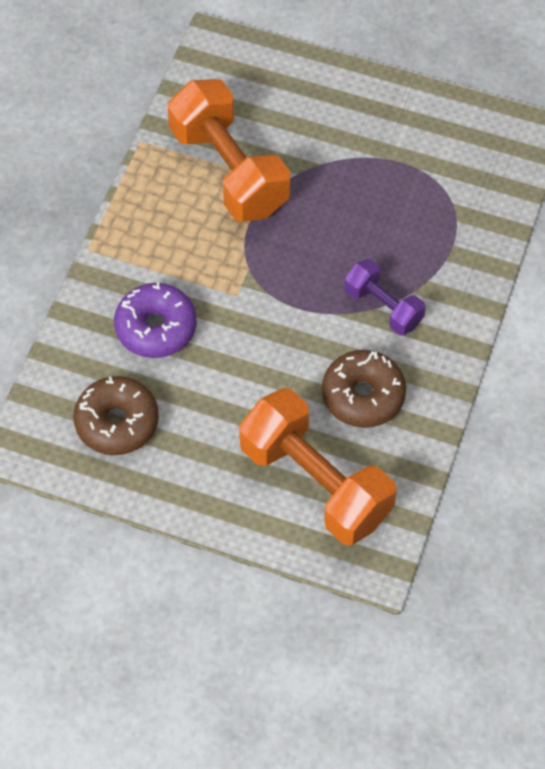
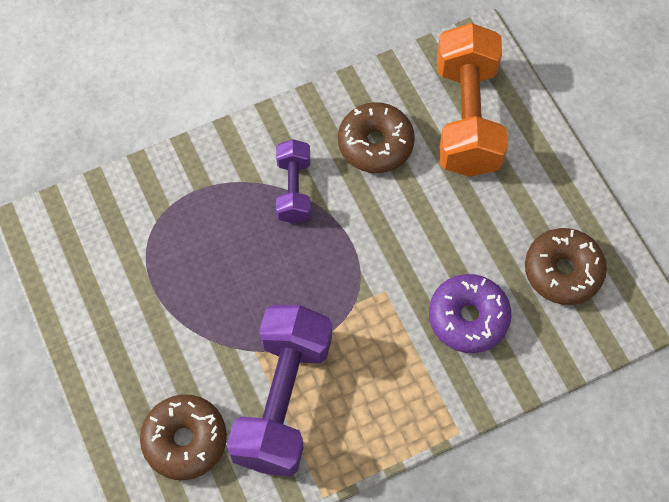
camera: 135 degrees left, 5 degrees up
orange dumbbell [167,79,290,222] -> purple dumbbell [227,305,332,477]
none -> brown donut [140,394,227,480]

